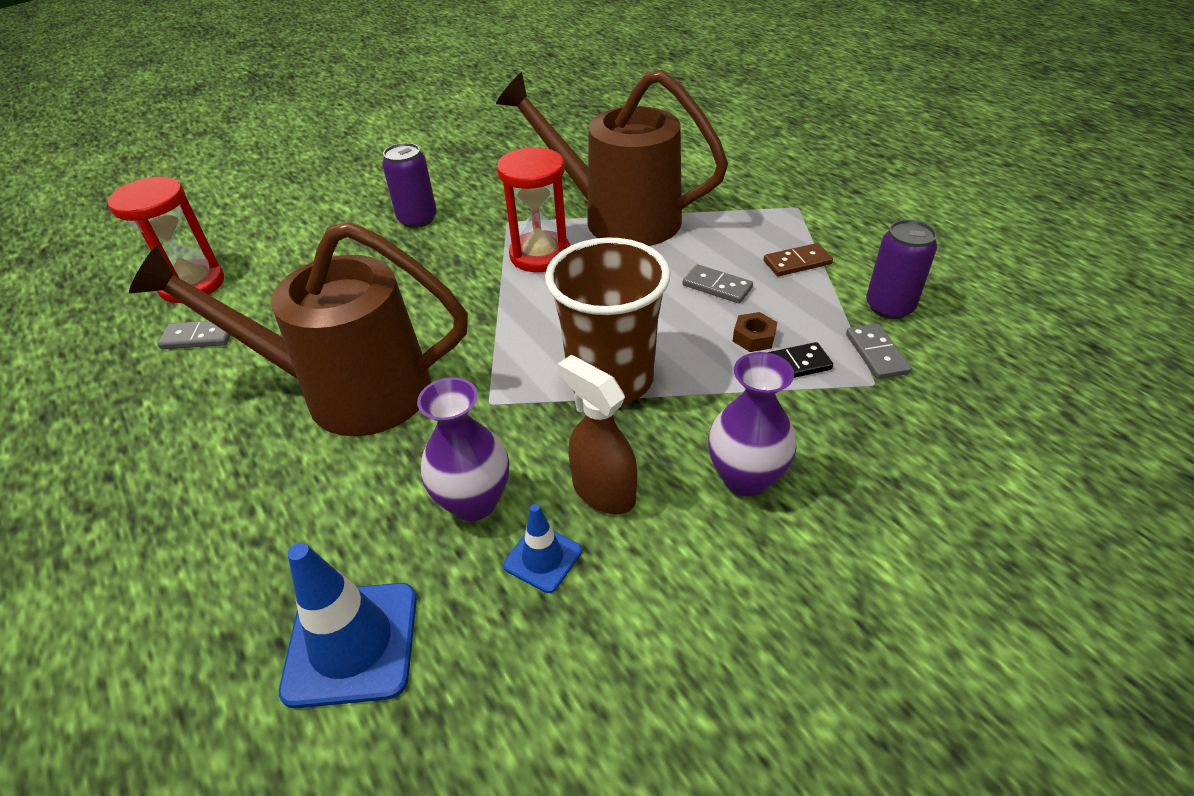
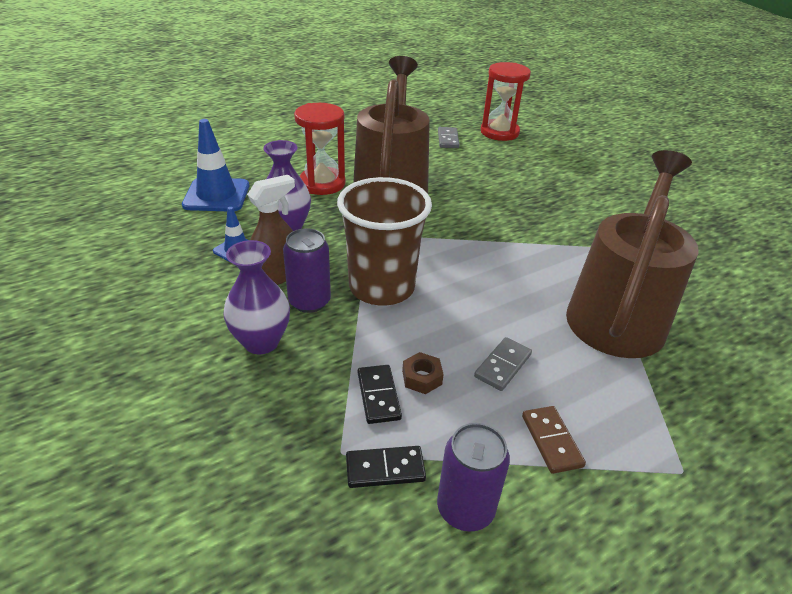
camera: 90 degrees right, 5 degrees down
purple can [382,143,437,228] -> purple can moved to [283,228,331,313]
red hourglass [497,147,570,272] -> red hourglass moved to [294,103,345,195]
grey domino [846,323,912,379] -> black domino [346,446,426,488]

